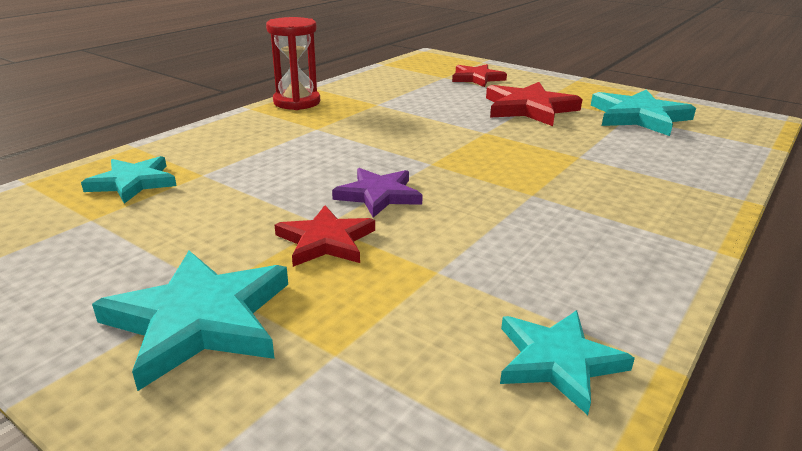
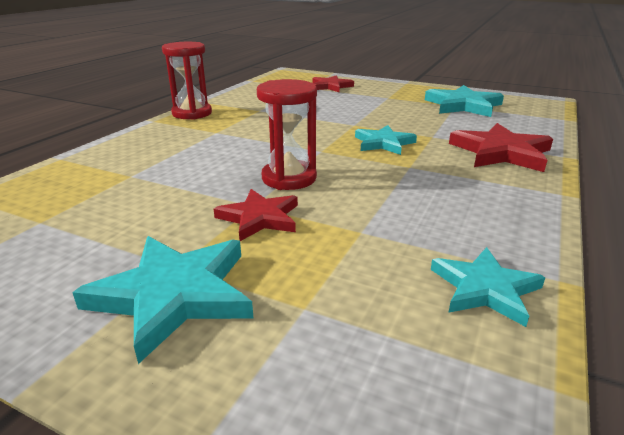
camera: 10 degrees left, 0 degrees up
turquoise star [81,156,177,204] -> turquoise star moved to [355,125,417,155]
purple star [332,168,423,218] -> red hourglass [257,79,317,190]
red star [486,82,583,126] -> red star moved to [449,123,553,172]

